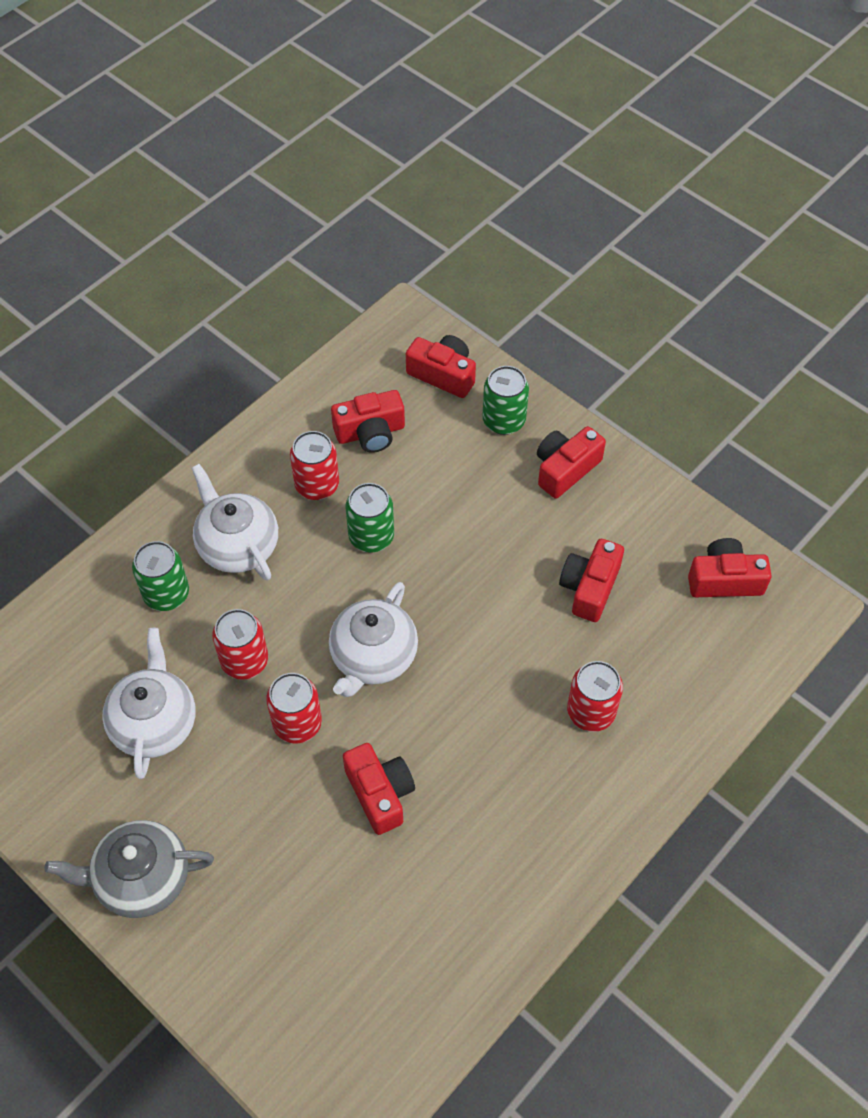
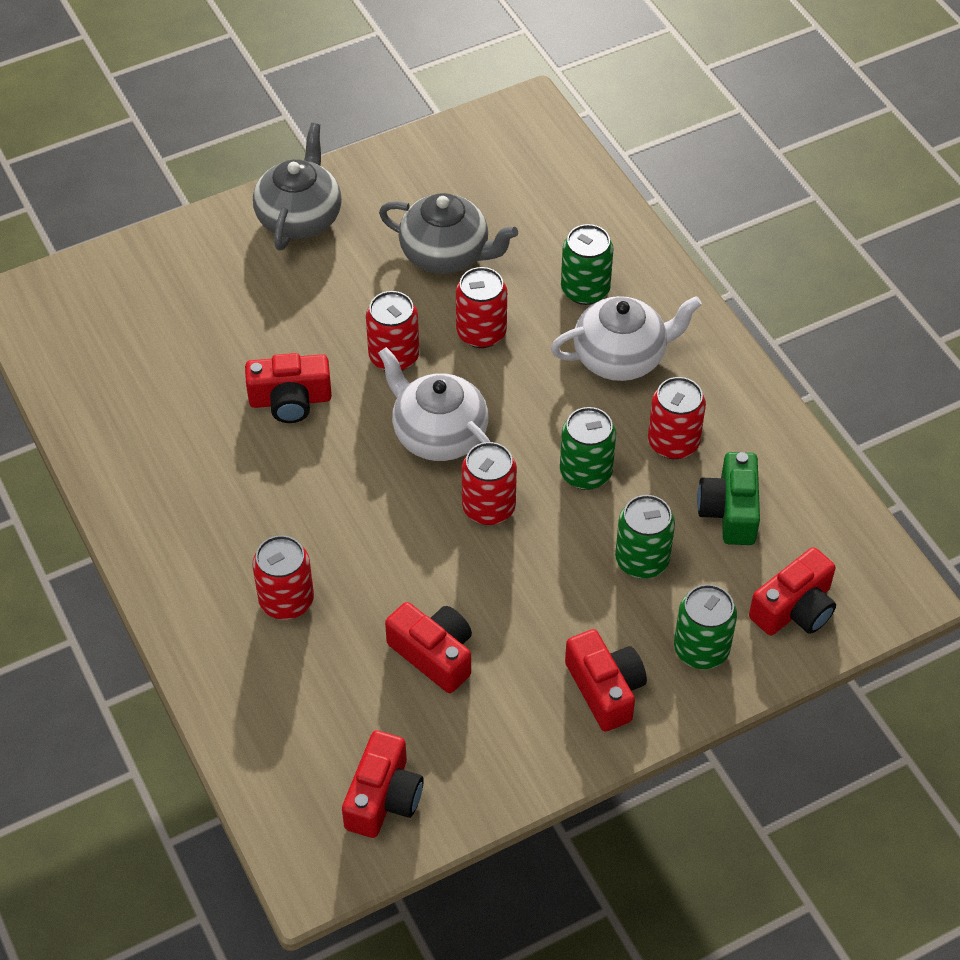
camera: 110 degrees right, 5 degrees down
white teapot [102,628,195,779] -> grey teapot [379,193,518,274]
red camera [331,390,405,453] -> green camera [697,452,760,545]
none -> red can [462,442,517,525]
none -> green can [615,495,675,579]

